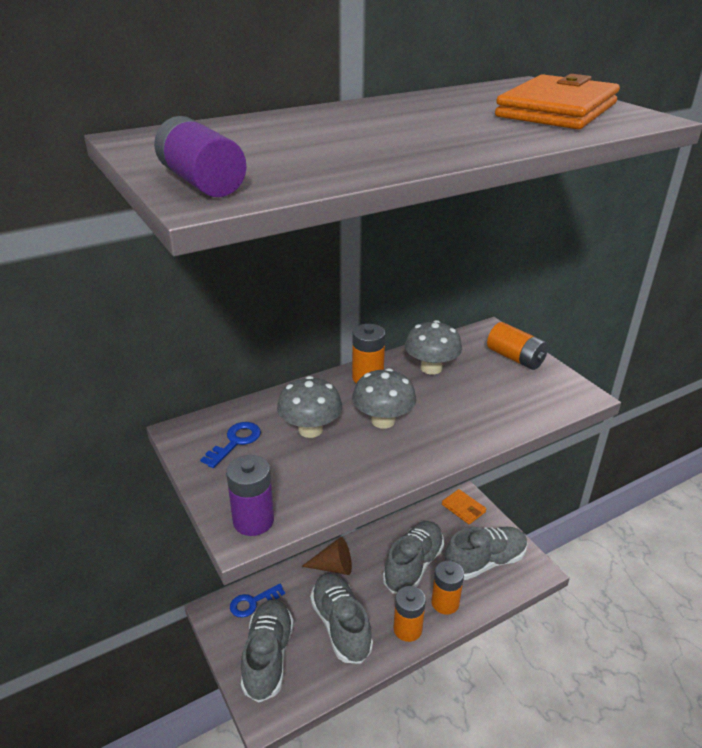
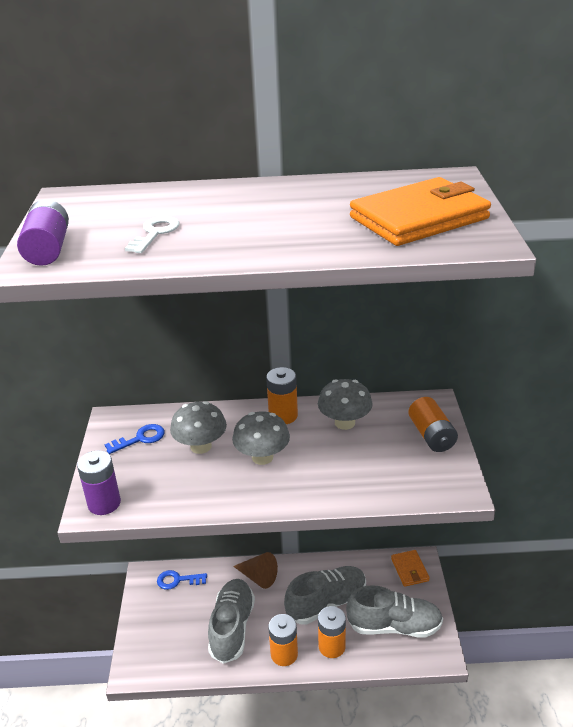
camera: 30 degrees right, 0 degrees up
grey shoe [241,599,294,702] -> none
none -> white key [125,216,180,253]

